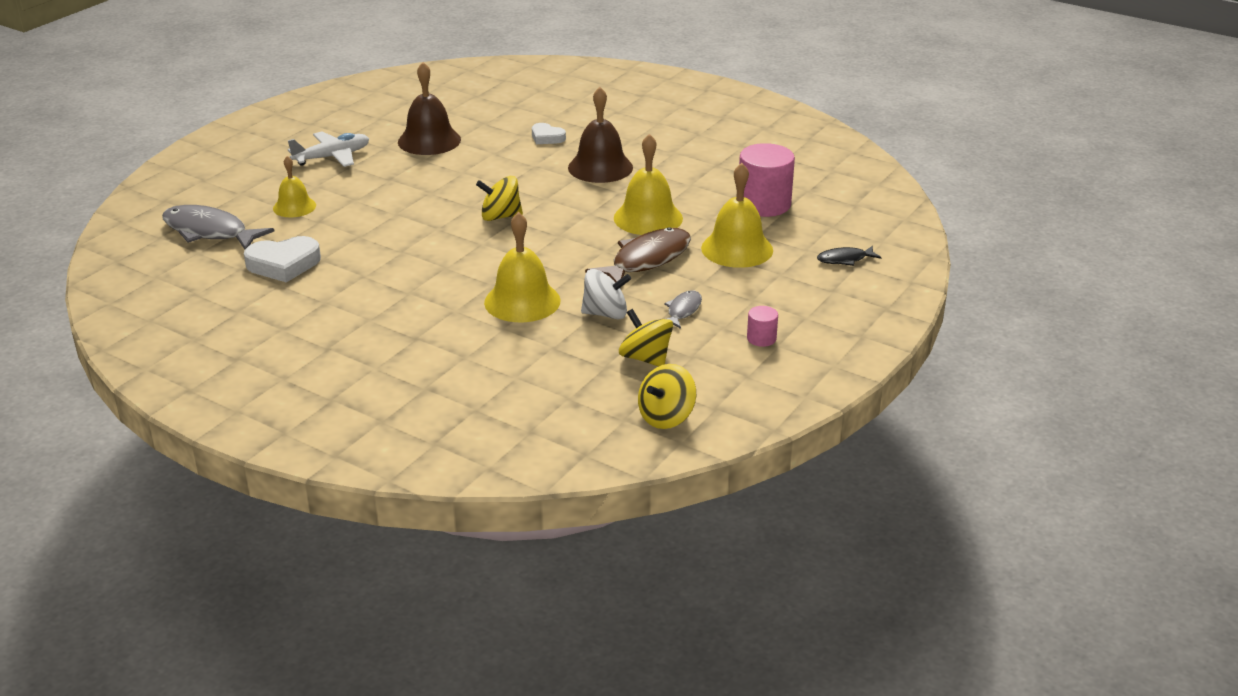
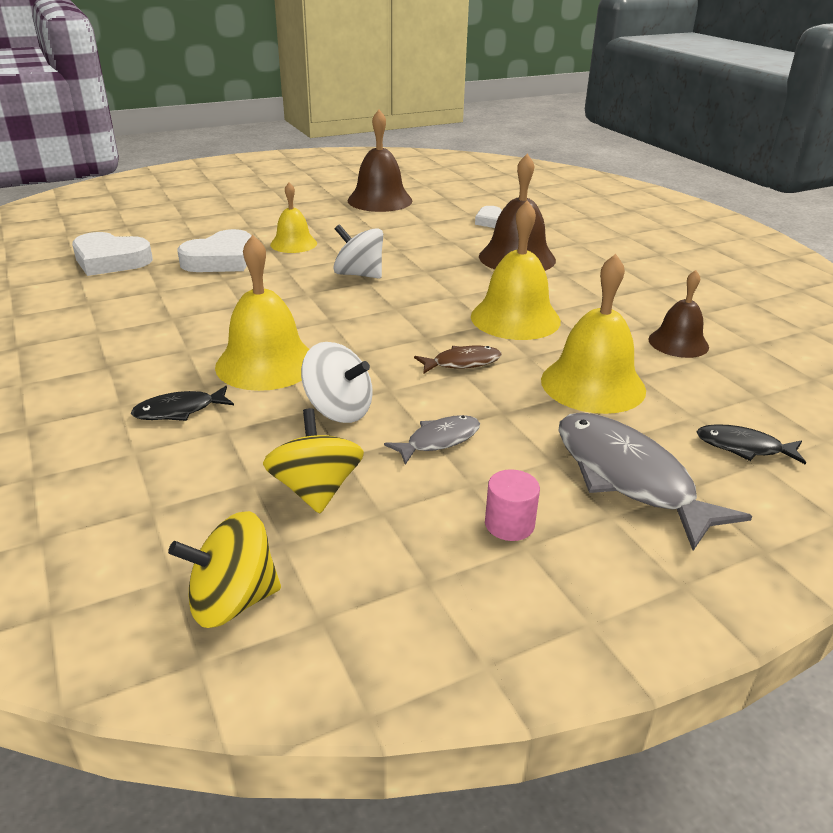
camera: 30 degrees right, 0 degrees up
grey fish [162,205,275,250] -> grey fish moved to [558,412,752,551]
yellow bell [273,156,316,218] -> yellow bell moved to [270,182,317,253]
white plane [288,131,369,167] -> none
yellow spinning top [476,176,523,221] -> white spinning top [333,224,383,279]
brown fish [585,227,691,282] -> brown fish [414,346,502,374], size x0.51
pink cylinder [739,143,795,217] -> brown bell [648,270,709,358]
none -> black fish [131,386,234,421]
none -> white heart [178,229,252,272]

